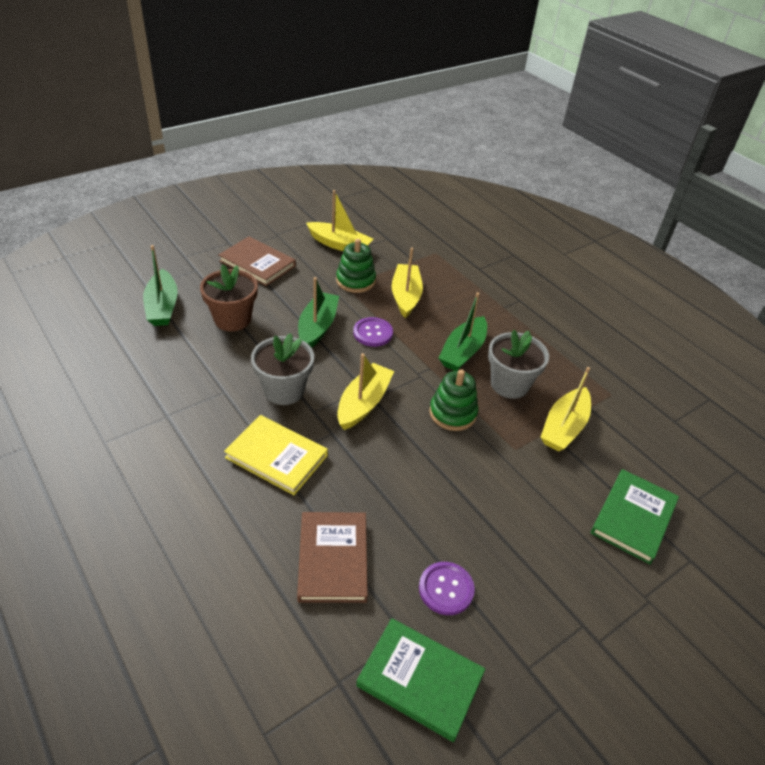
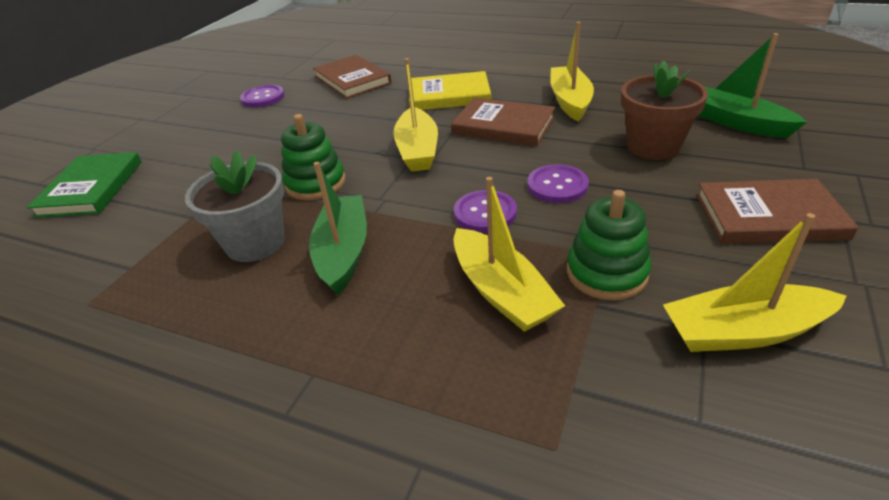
camera: 155 degrees right, 5 degrees down
grey flower pot [251,333,314,405] -> brown book [451,97,555,146]
green boat [298,277,339,348] -> purple button [527,164,589,203]
green book [356,618,485,742] -> none
yellow boat [541,367,591,451] -> yellow boat moved to [550,22,594,122]

